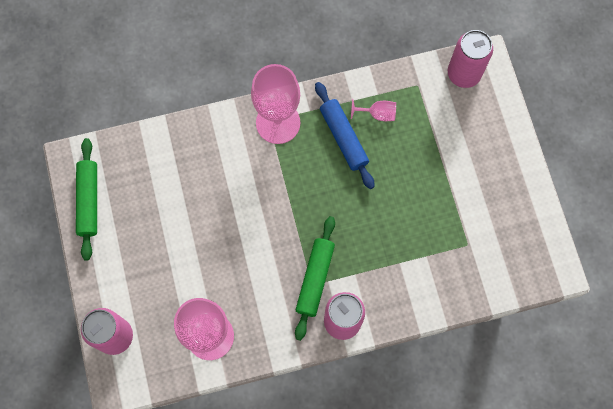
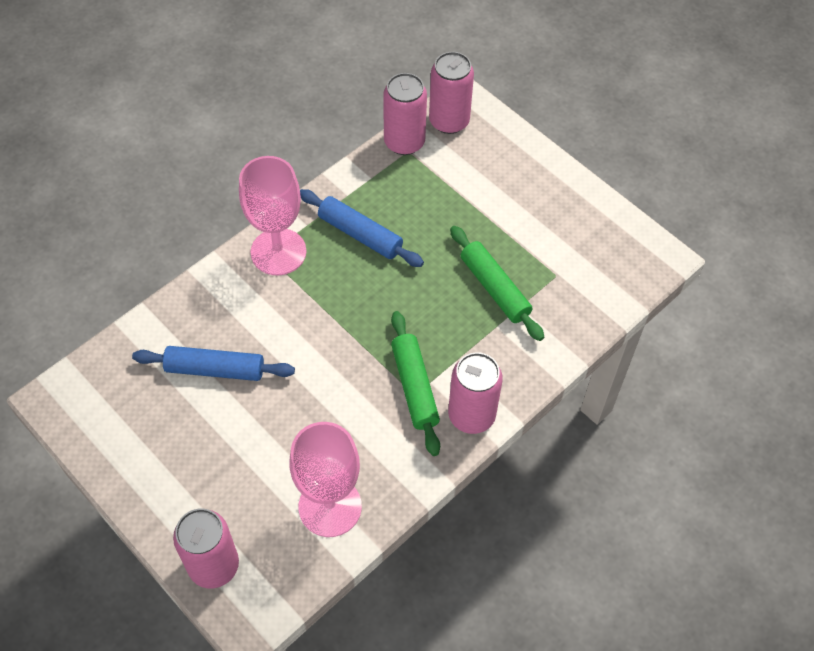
camera: 30 degrees left, 15 degrees down
green rolling pin [76,138,97,261] -> green rolling pin moved to [450,226,544,341]
pink goblet [351,99,396,121] -> none
none -> blue rolling pin [132,346,295,381]
none -> pink can [383,73,427,155]

